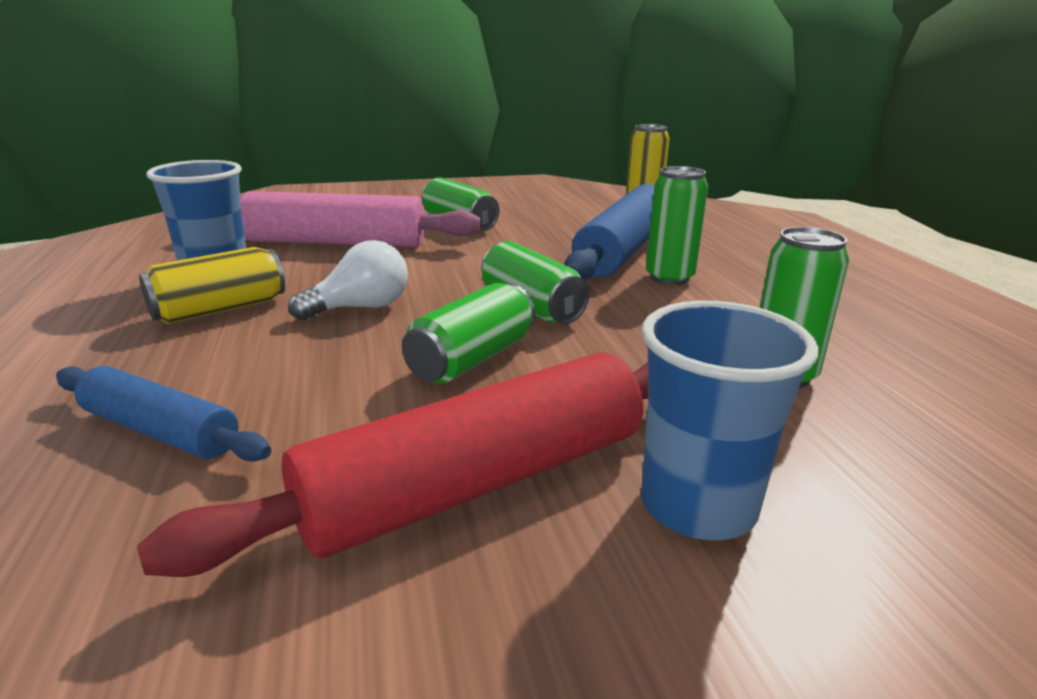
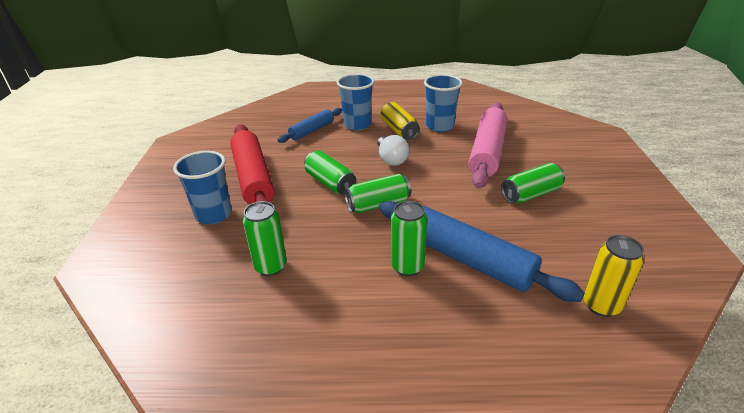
camera: 105 degrees right, 10 degrees up
none -> blue cup [337,74,374,130]

